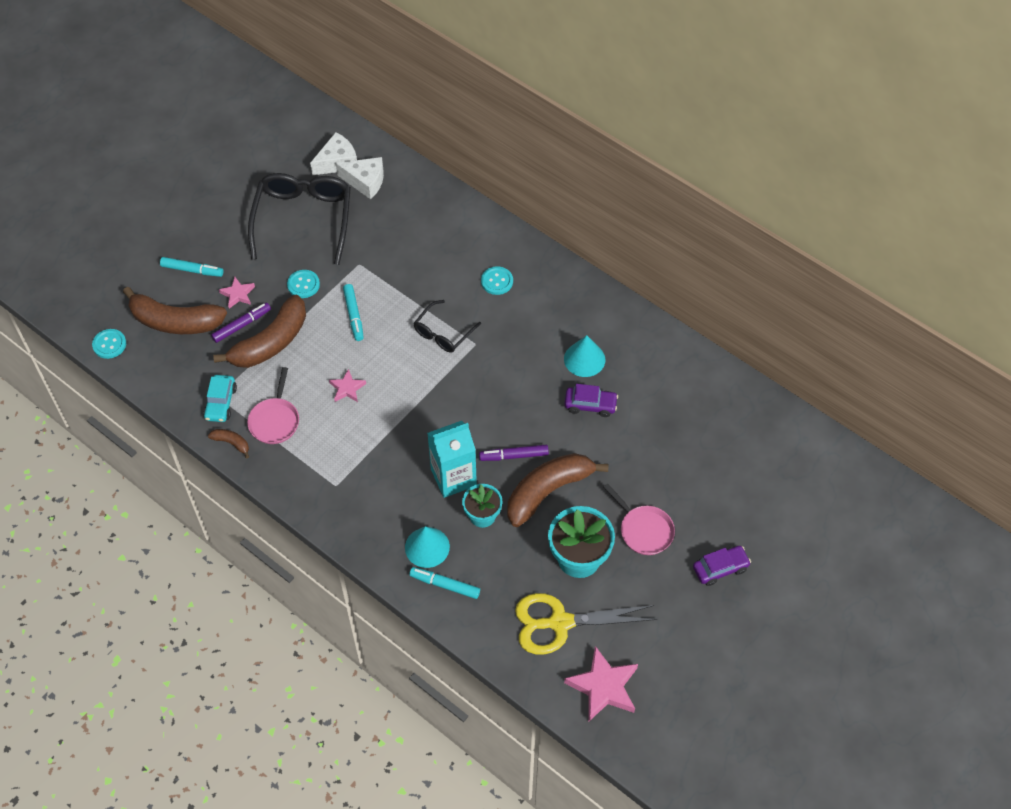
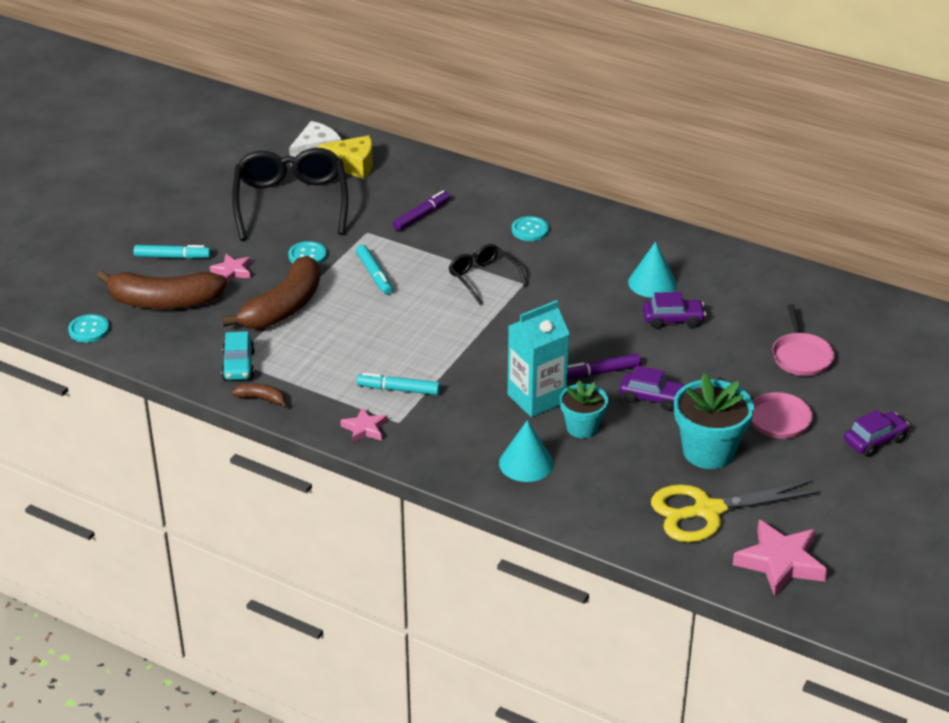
camera: 10 degrees left, 20 degrees down
purple marker [211,302,271,343] -> purple marker moved to [393,190,450,231]
pink pan [247,367,299,444] -> pink pan moved to [772,304,835,376]
pink star [329,369,366,402] -> pink star moved to [340,407,387,443]
white cheese [336,157,384,199] -> yellow cheese [318,135,373,179]
turquoise marker [409,567,480,599] -> turquoise marker moved to [357,373,440,395]
black glasses [414,300,481,353] -> black glasses turned 120 degrees clockwise [449,244,527,305]
brown banana [507,453,608,527] -> purple car [619,365,685,411]

